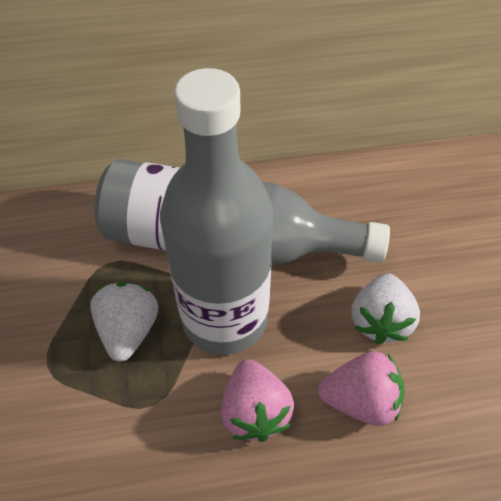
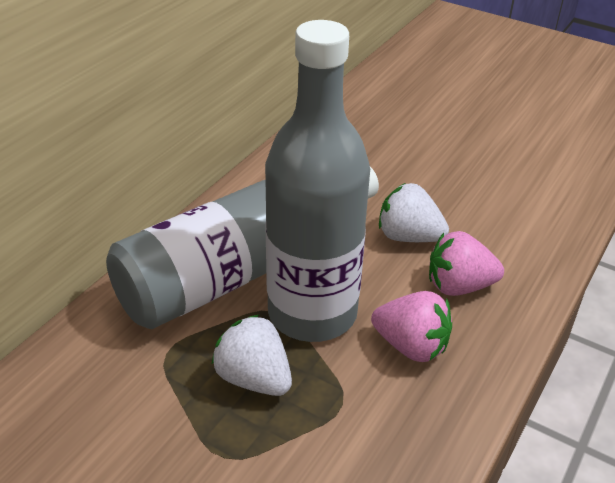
camera: 50 degrees left, 15 degrees down
pink strawberry [318,351,405,426] -> pink strawberry turned 135 degrees counterclockwise [429,231,504,296]
white strawberry [351,273,420,344] -> white strawberry turned 150 degrees clockwise [379,183,449,242]

